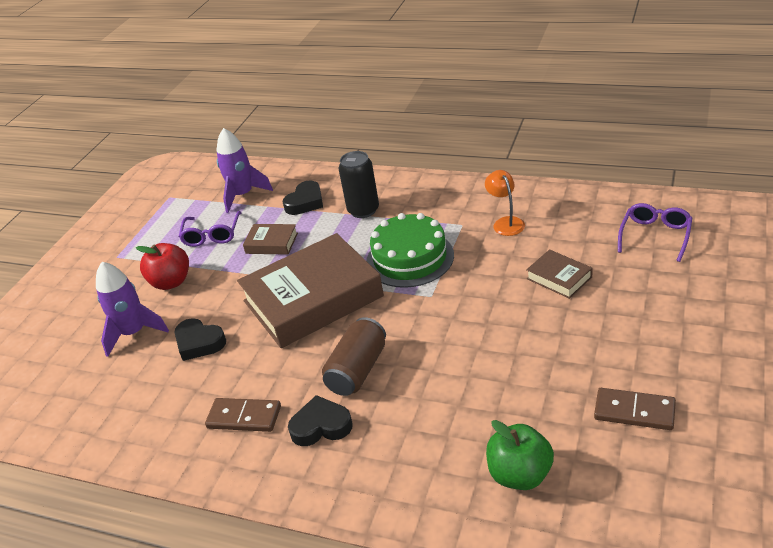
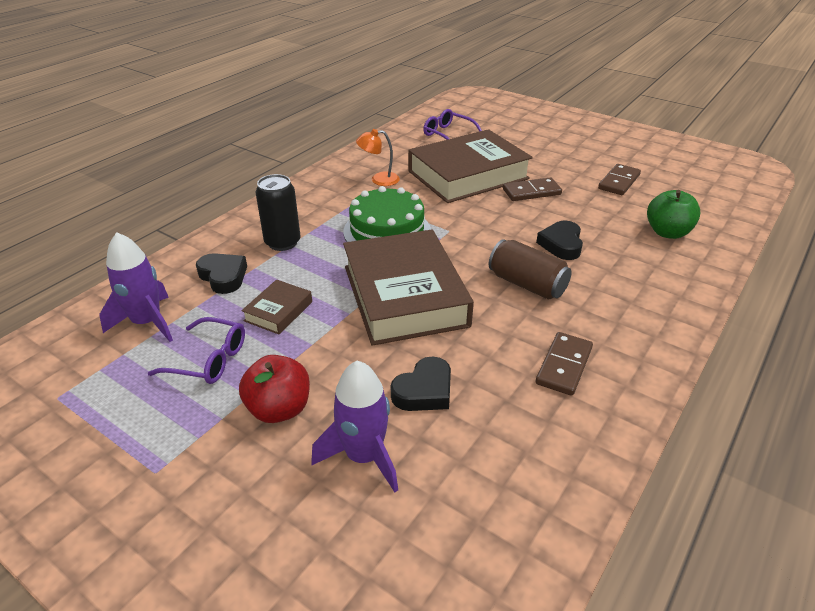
camera: 80 degrees left, 0 degrees up
black heart [288,395,353,446] -> black heart moved to [536,221,583,260]
brown book [526,249,593,299] -> brown book [408,129,533,203], size x2.31
none -> brown domino [503,178,562,201]

